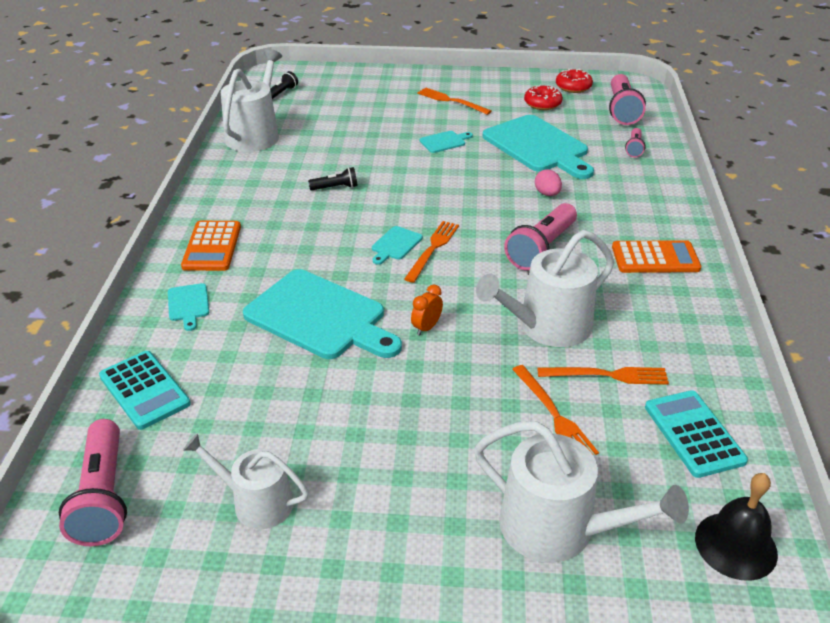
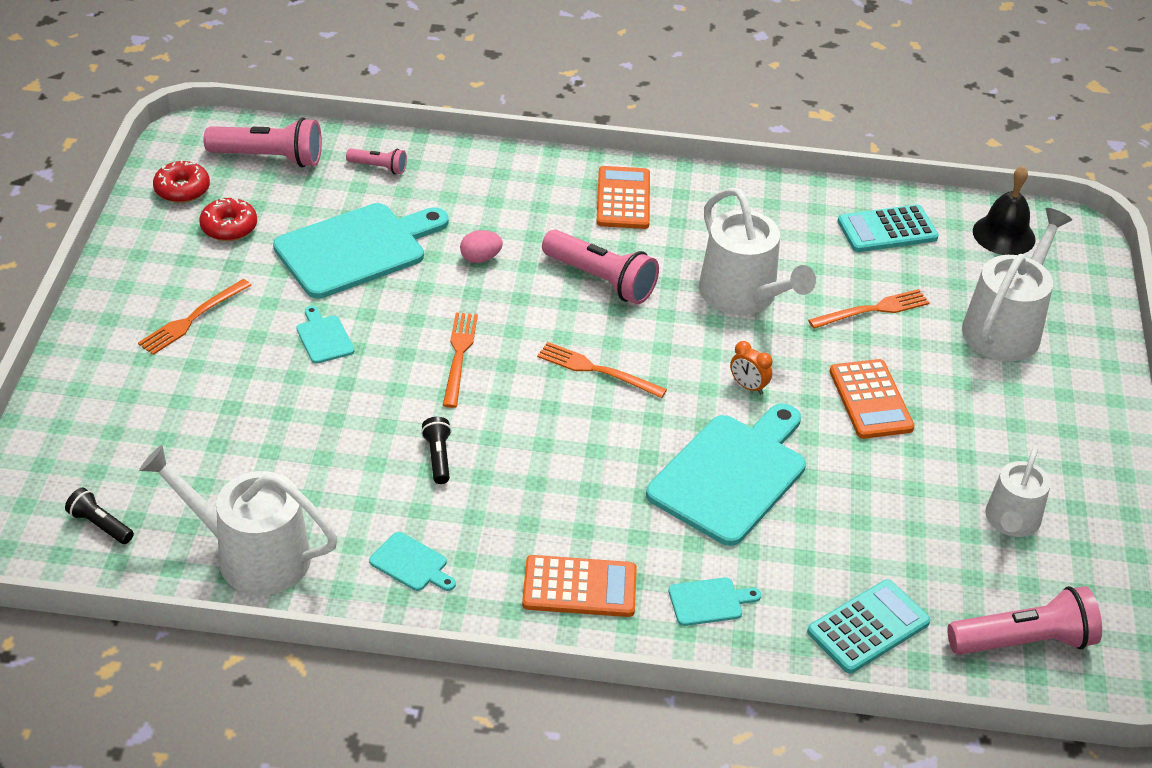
camera: 90 degrees left, 5 degrees up
turquoise cutting board [372,226,423,265] -> turquoise cutting board moved to [369,532,456,591]
orange fork [537,367,669,385] -> orange fork moved to [443,313,478,408]
none -> orange calculator [830,359,915,439]

